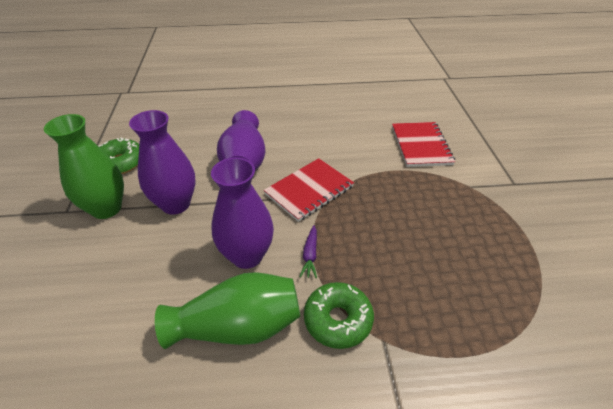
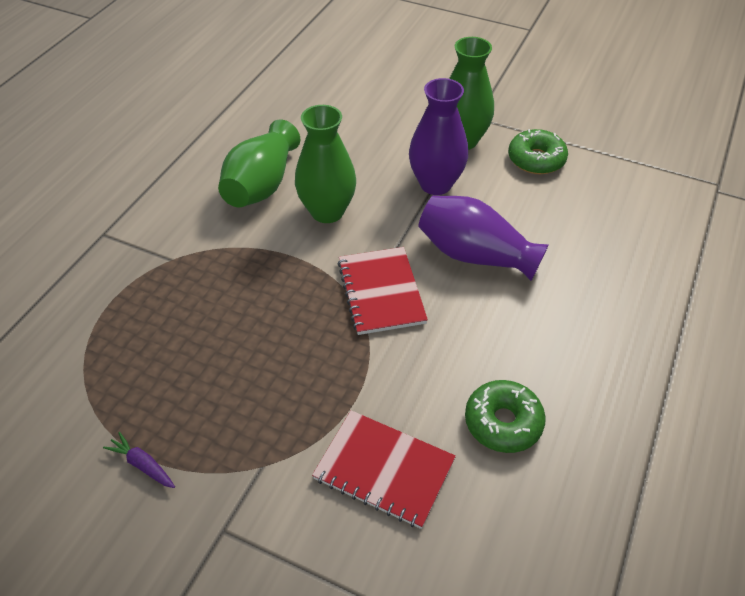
camera: 120 degrees right, 5 degrees up
purple vase [211,157,274,269] -> green vase [295,105,356,223]
purple carrot [299,225,317,278] -> purple carrot moved to [103,432,175,488]
green donut [304,282,374,349] -> green donut moved to [465,380,546,453]

